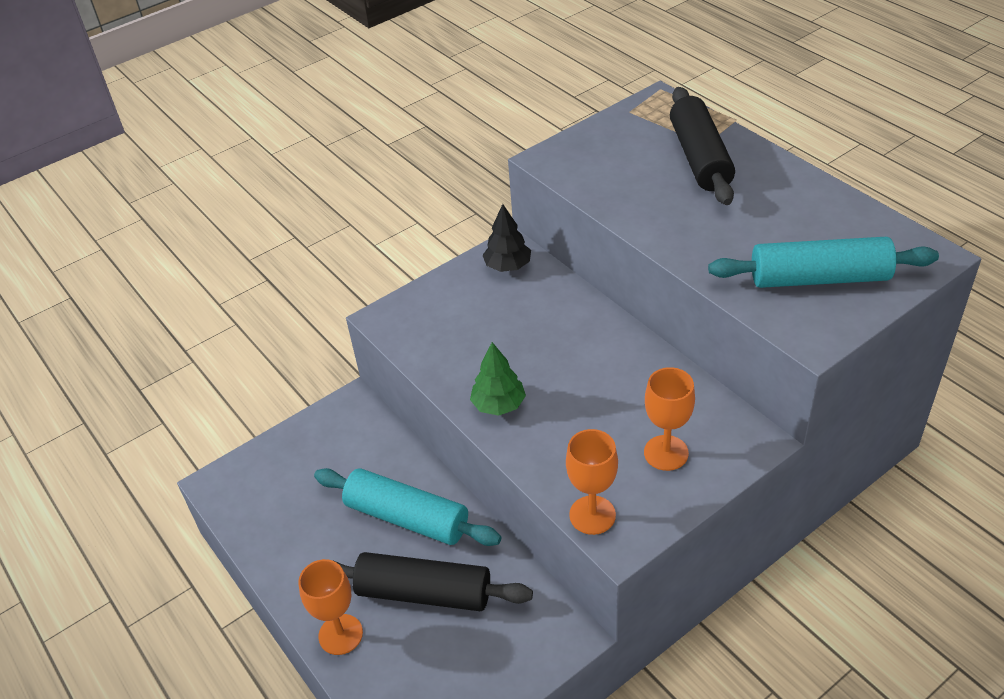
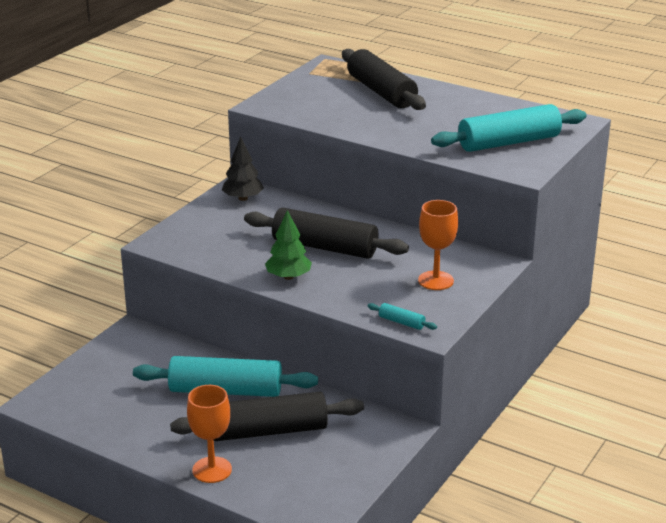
camera: 25 degrees left, 15 degrees down
orange goblet [566,429,618,535] -> turquoise rolling pin [368,303,437,330]
none -> black rolling pin [244,208,409,259]

